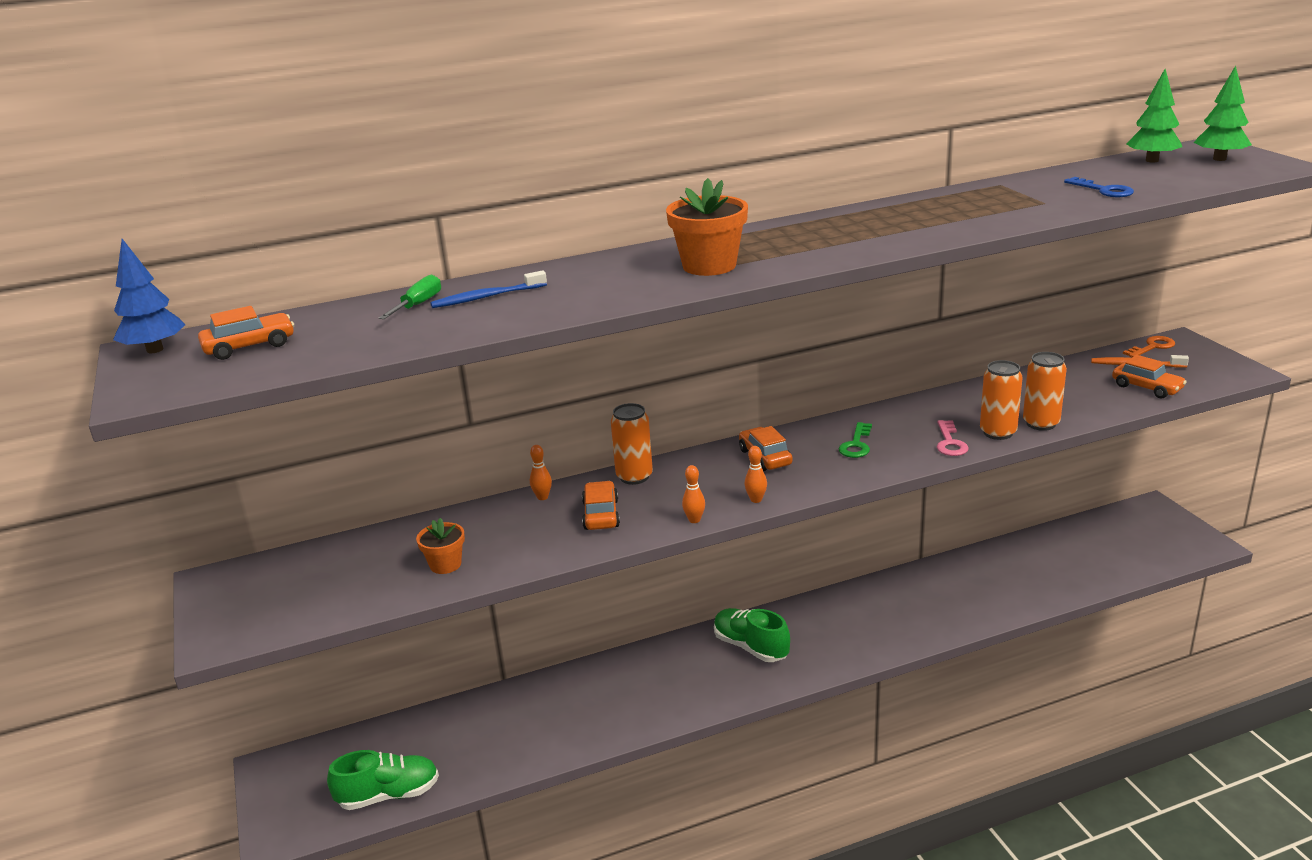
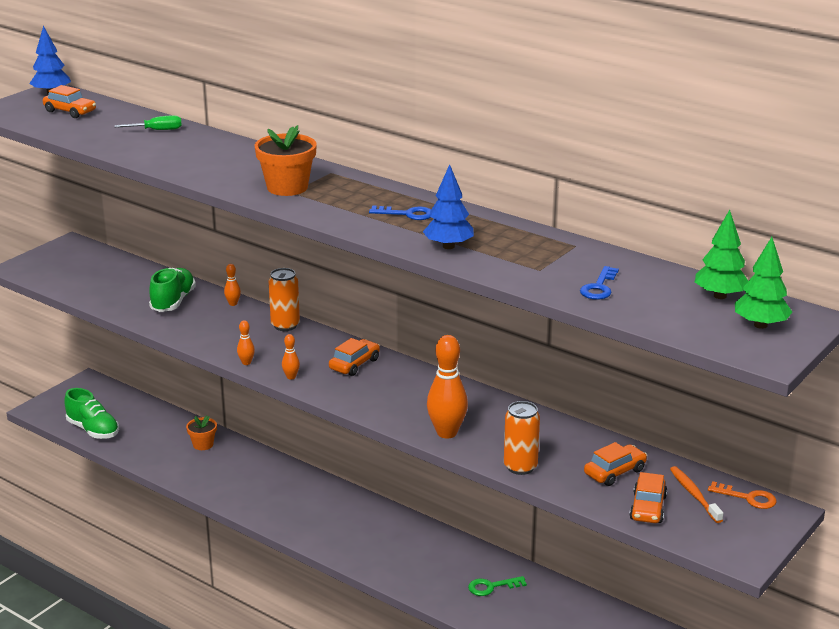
camera: 55 degrees right, 0 degrees up
orange flower pot [416,518,465,574] -> orange flower pot moved to [186,416,217,450]
blue toothbrush [430,271,547,308] -> none
orange car [582,481,620,530] -> orange car moved to [584,442,647,486]
green shoe [714,608,790,662] -> green shoe moved to [149,268,196,312]
green key [838,422,872,458] -> green key moved to [468,576,527,596]
pink key [937,420,969,456] -> orange bowling pin [427,335,468,438]
orange can [980,360,1023,440] -> none
none -> blue key [369,205,431,220]
none -> blue tree [423,164,474,249]

